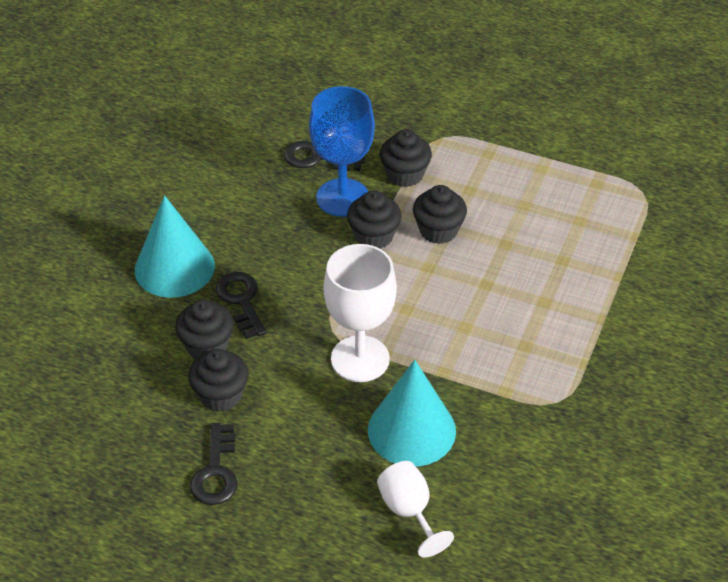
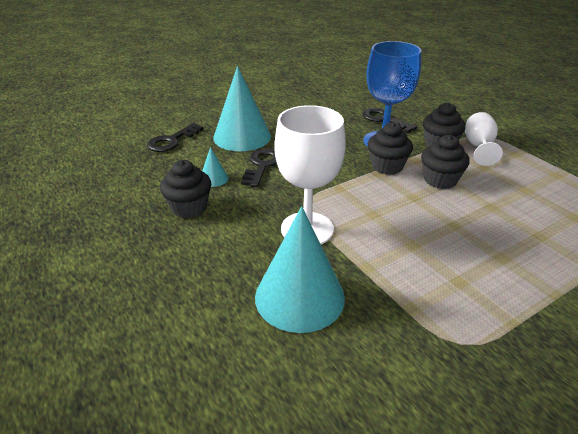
camera: 35 degrees right, 10 degrees down
black cupcake [175,300,234,359] -> turquoise cone [202,147,229,187]
black key [190,423,237,505] -> black key moved to [147,123,203,152]
white goblet [377,461,454,557] -> white goblet moved to [465,112,503,166]

